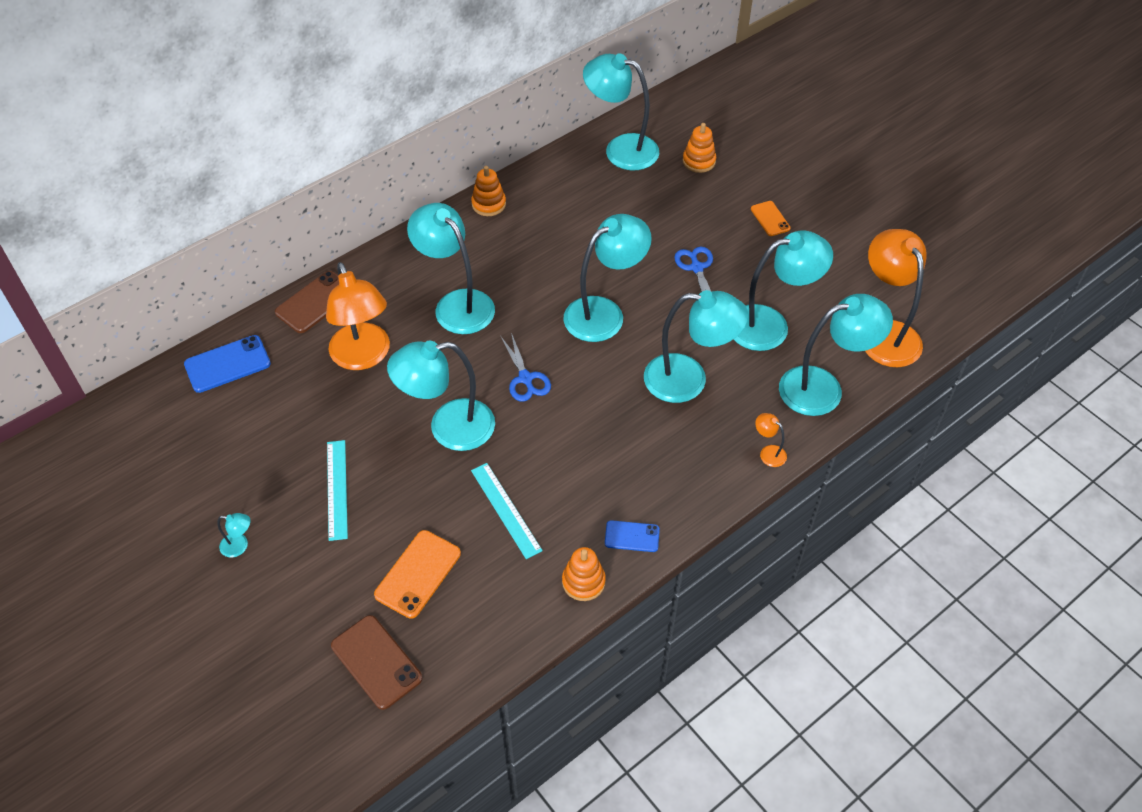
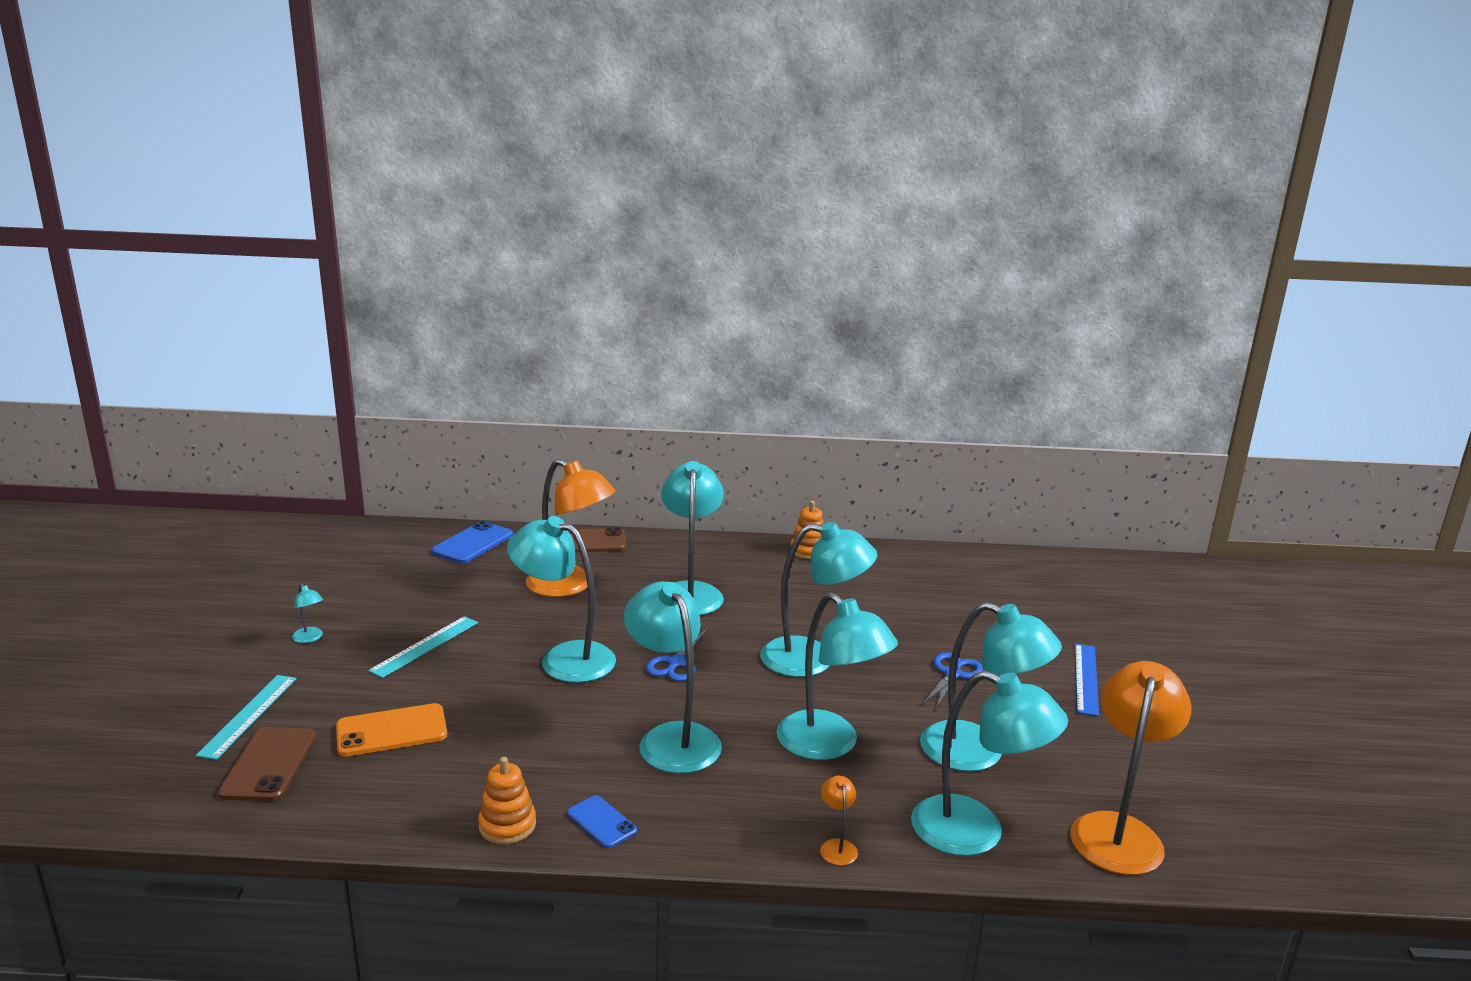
camera: 40 degrees right, 30 degrees down
blue phone [184,335,271,393] -> blue phone turned 75 degrees counterclockwise [432,521,513,563]
orange lamp [326,262,390,370] -> orange lamp turned 75 degrees counterclockwise [526,459,615,597]
turquoise ruler [471,463,543,559] -> turquoise ruler moved to [196,675,297,760]
turquoise lamp [583,53,659,170] -> turquoise lamp moved to [624,581,722,774]
orange stacking toy [683,123,716,173] -> none
orange phone [751,201,791,236] -> blue ruler [1075,643,1099,716]

